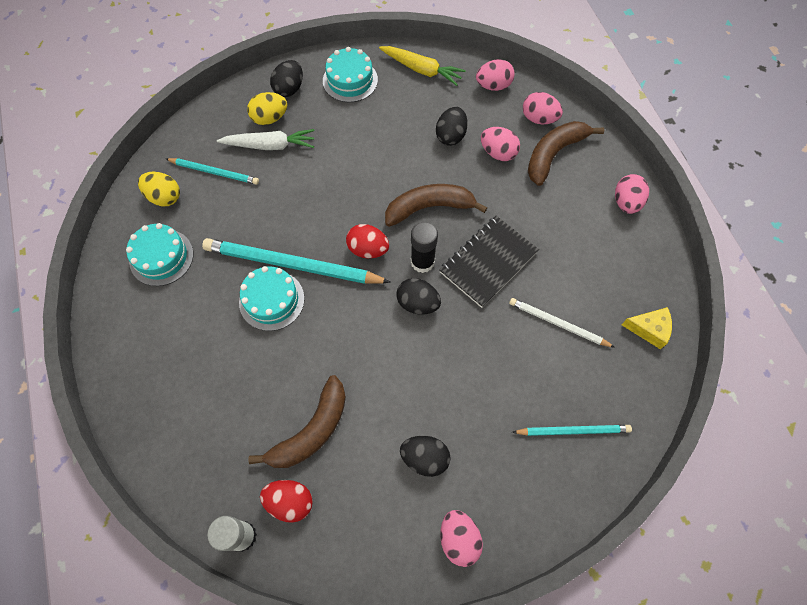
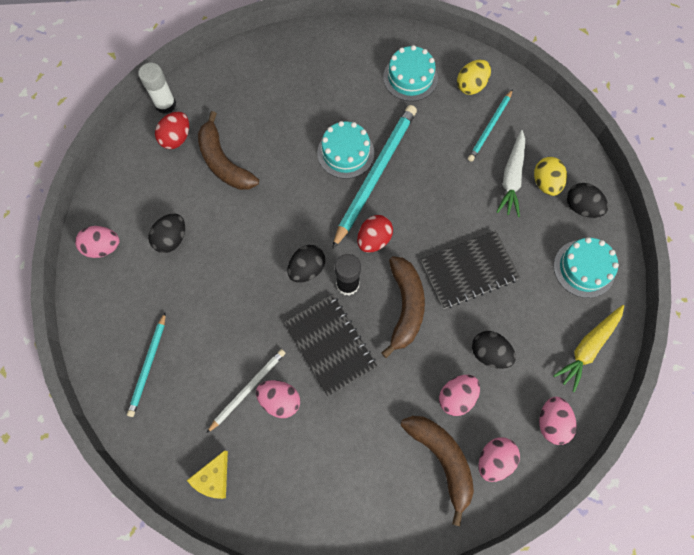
camera: 105 degrees right, 5 degrees up
pink egg [615,174,649,214] -> pink egg moved to [256,380,300,418]
none -> black notebook [421,230,520,309]

